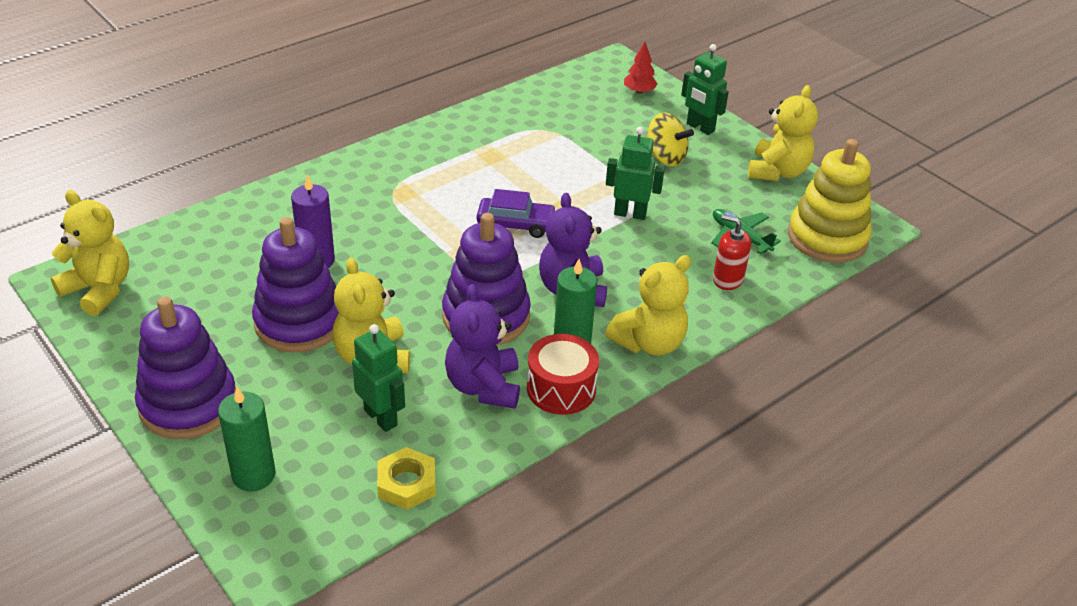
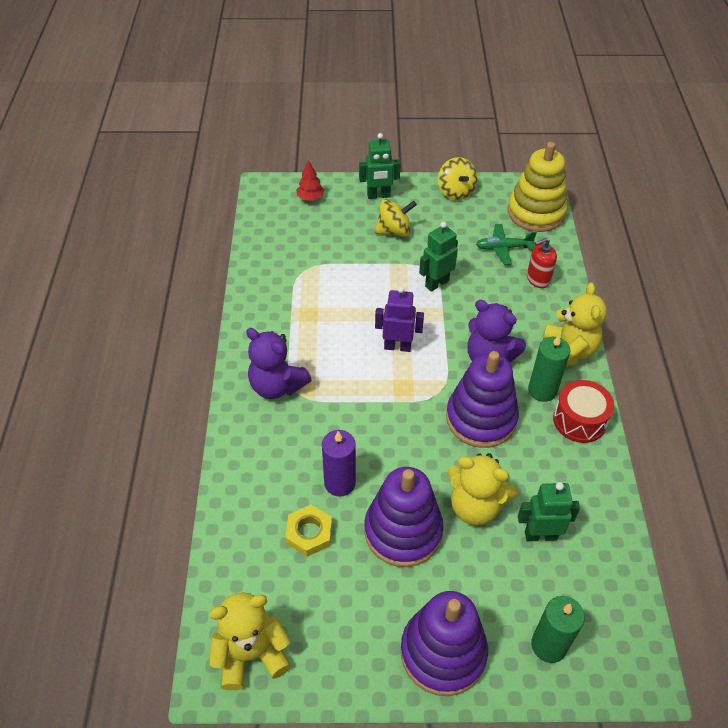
camera: 50 degrees left, 10 degrees up
yellow nut [377,447,436,510] -> yellow nut moved to [285,505,332,557]
purple teddy bear [445,284,520,409] -> purple teddy bear moved to [246,328,312,399]
purple car [477,189,557,238] -> purple robot [375,286,424,352]
yellow teddy bear [748,85,818,181] -> yellow spinning top [438,157,478,200]

